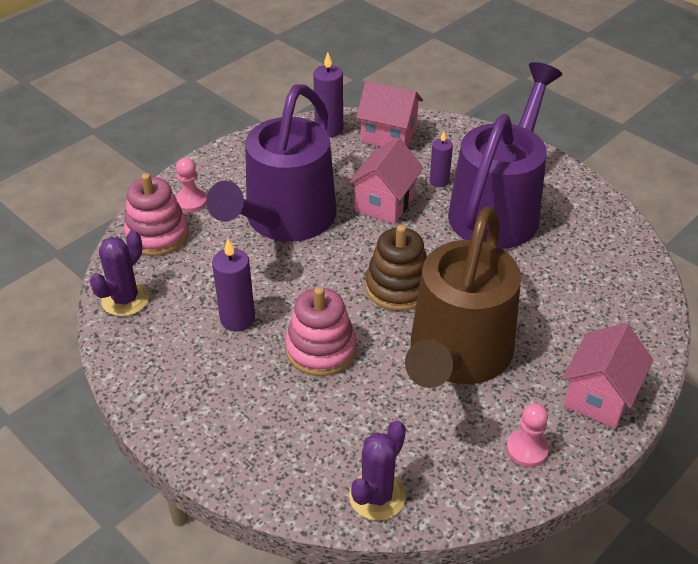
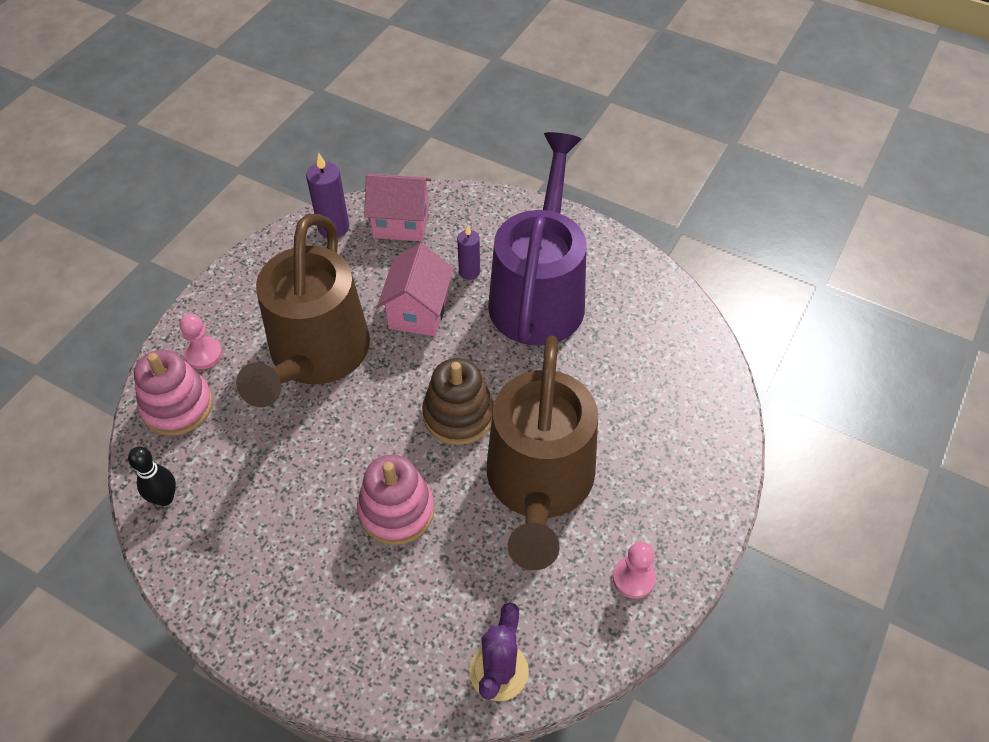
camera: 15 degrees left, 10 degrees up
purple cactus [89,230,149,316] -> black bowling pin [128,447,176,506]
purple watering can [206,84,337,242] -> brown watering can [236,214,370,407]
purple candle [212,239,255,331] -> none
pink house [562,323,653,428] -> none

